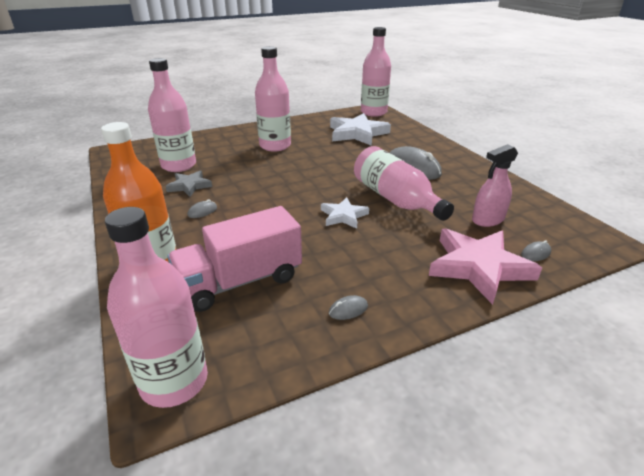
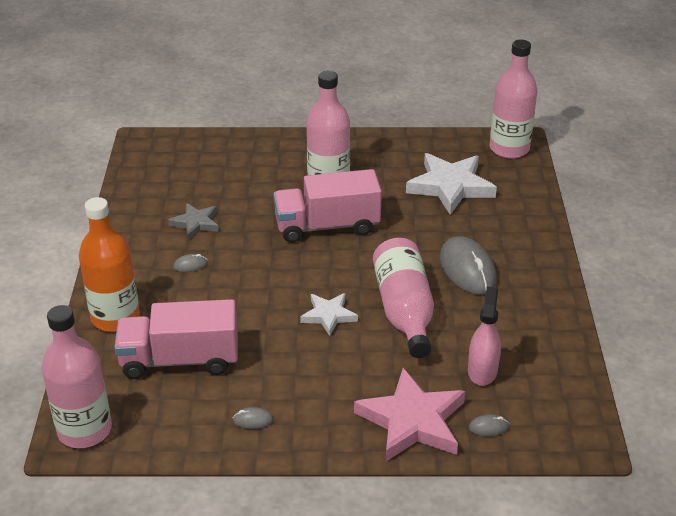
camera: 25 degrees right, 5 degrees up
pink bottle [148,58,196,172] -> none
pink spray bottle [472,144,518,227] -> pink spray bottle turned 105 degrees clockwise [468,287,501,386]
none -> pink truck [273,169,382,243]

